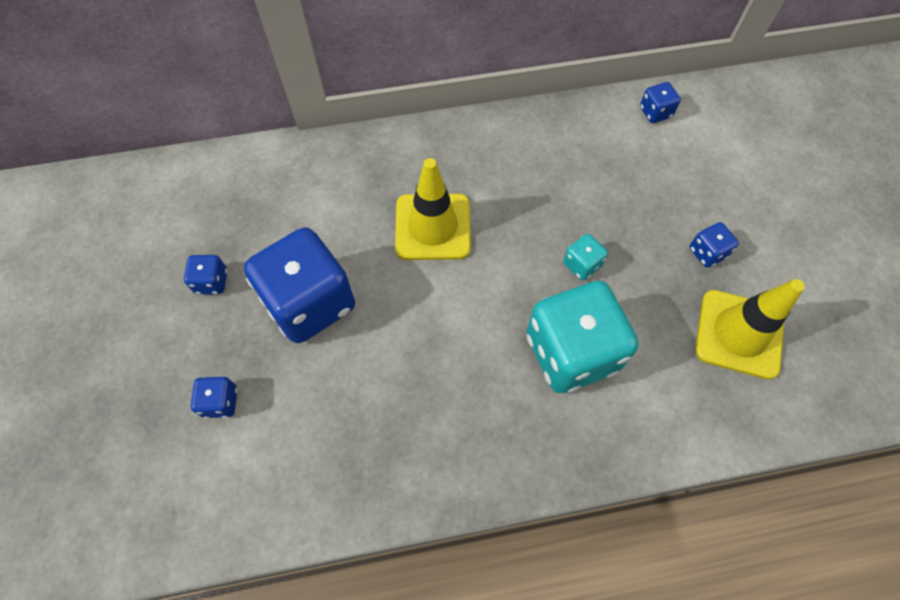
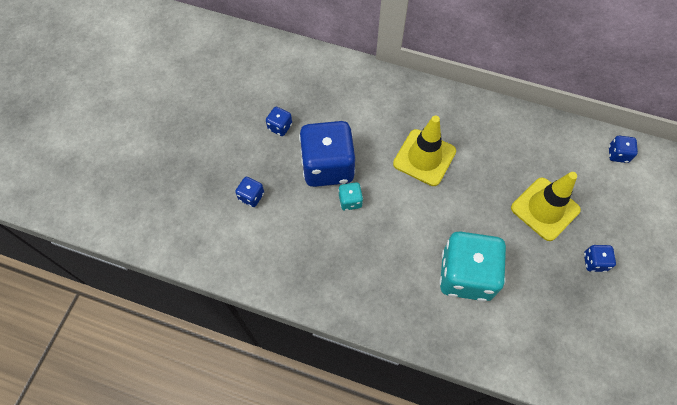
camera: 30 degrees right, 0 degrees up
turquoise dice [563,234,608,280] -> turquoise dice moved to [338,182,363,211]
yellow traffic cone [695,279,805,380] -> yellow traffic cone moved to [511,172,581,241]

